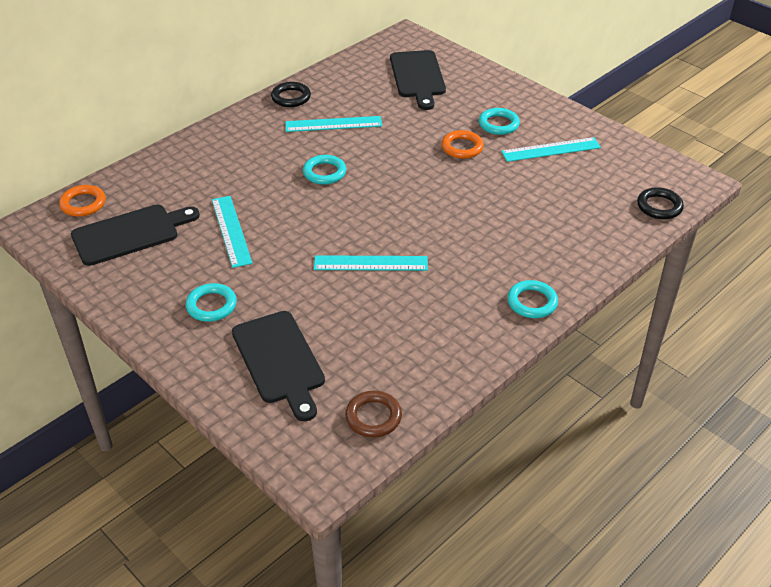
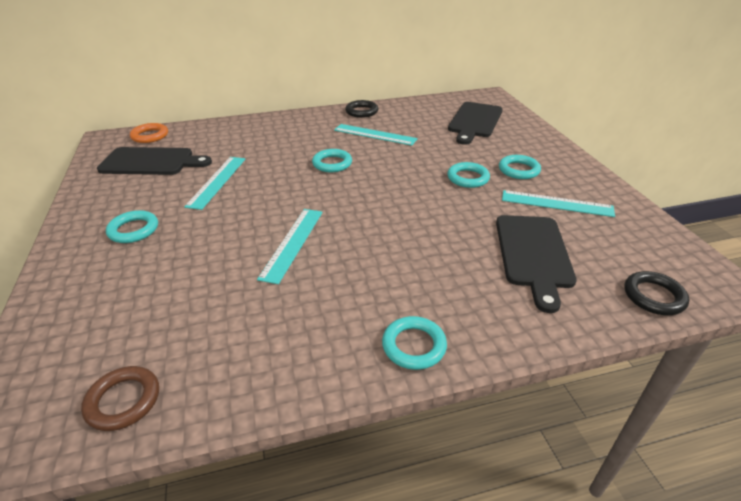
camera: 30 degrees right, 5 degrees down
black cutting board [232,311,325,421] -> black cutting board moved to [496,215,577,313]
turquoise ruler [314,255,428,271] -> turquoise ruler turned 75 degrees clockwise [257,209,323,284]
orange ring [441,130,484,159] -> turquoise ring [447,162,490,188]

